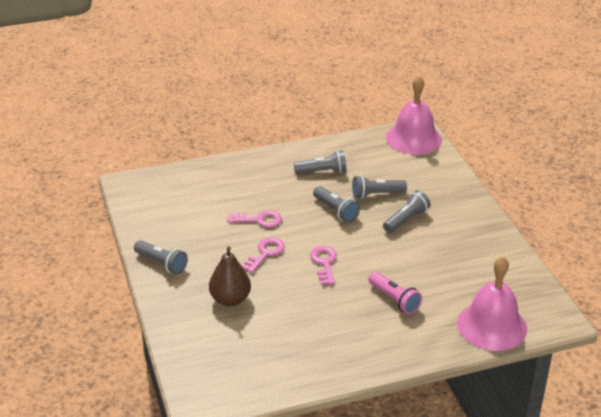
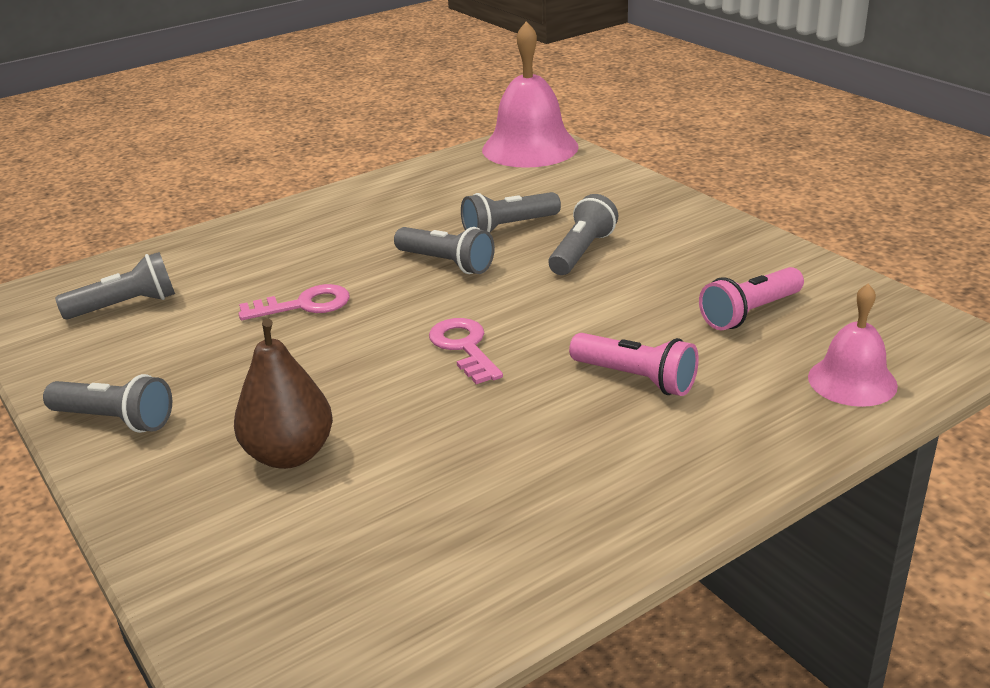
camera: 15 degrees left, 5 degrees down
pink key [242,238,285,273] -> none
grey flashlight [294,150,346,174] -> grey flashlight moved to [55,252,175,319]
pink bell [457,256,527,351] -> pink bell [808,284,898,407], size x0.59
none -> pink flashlight [699,267,804,330]

